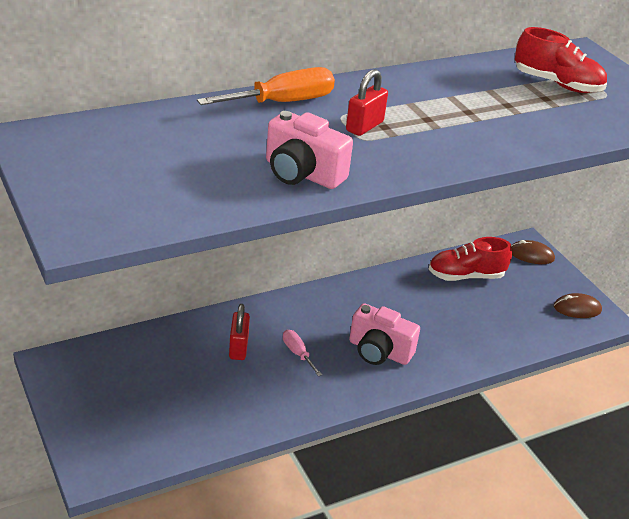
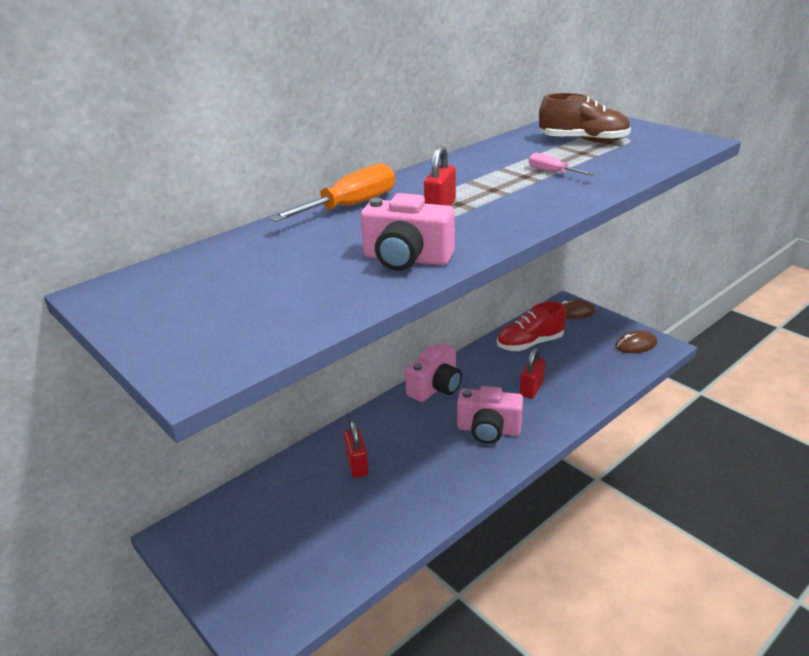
camera: 10 degrees left, 5 degrees down
pink screwdriver [283,330,322,376] -> pink screwdriver moved to [529,153,595,176]
red shoe [515,27,607,93] -> brown shoe [539,93,631,143]
none -> pink camera [405,343,462,402]
none -> red padlock [520,347,545,399]

